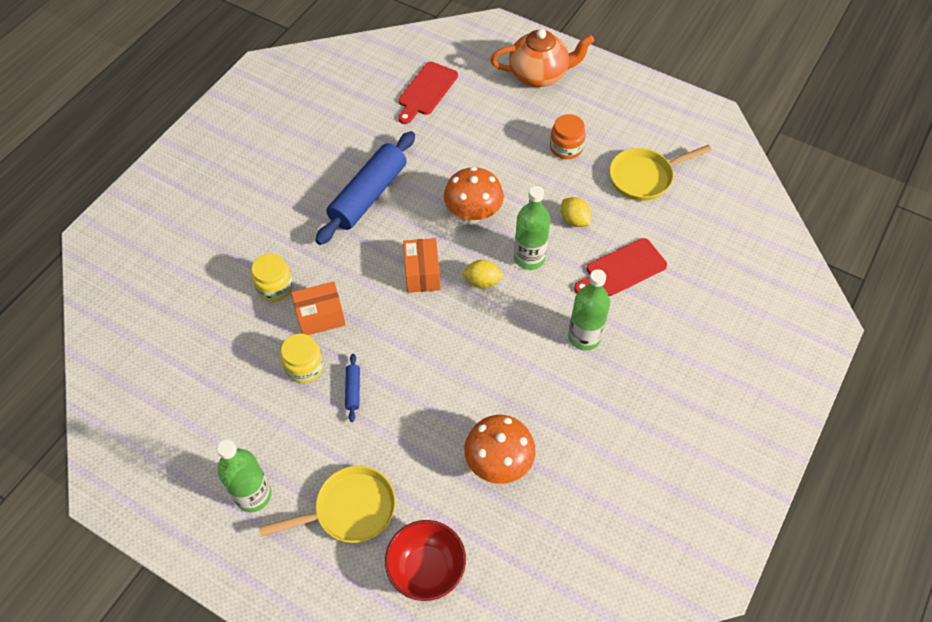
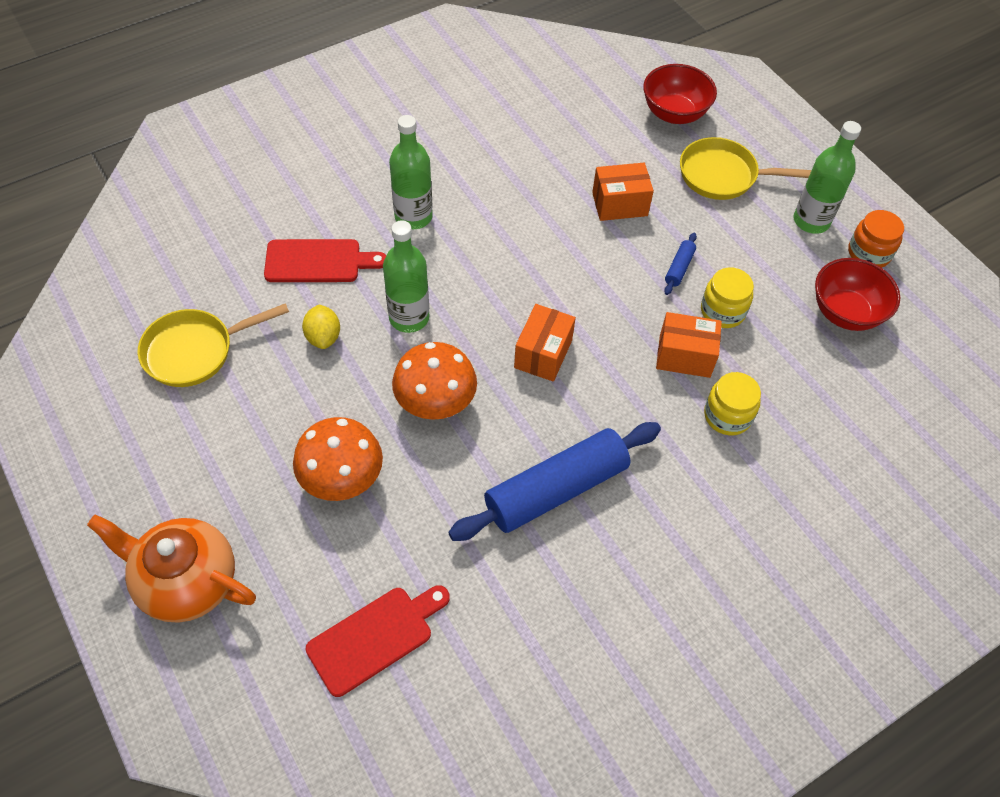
camera: 155 degrees left, 0 degrees up
yellow lemon [461,260,503,288] -> none
orange mushroom [464,415,536,484] -> orange mushroom moved to [293,417,383,501]
orange jar [550,114,586,159] -> orange jar moved to [848,210,904,268]
yellow pan [609,145,712,201] -> yellow pan turned 150 degrees clockwise [138,303,289,387]
none -> orange box [592,163,654,221]
none -> red bowl [815,258,900,331]

